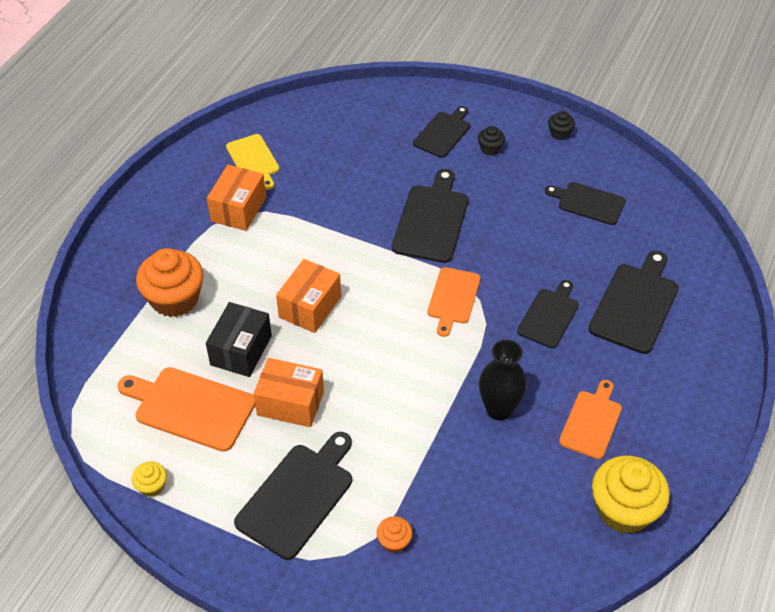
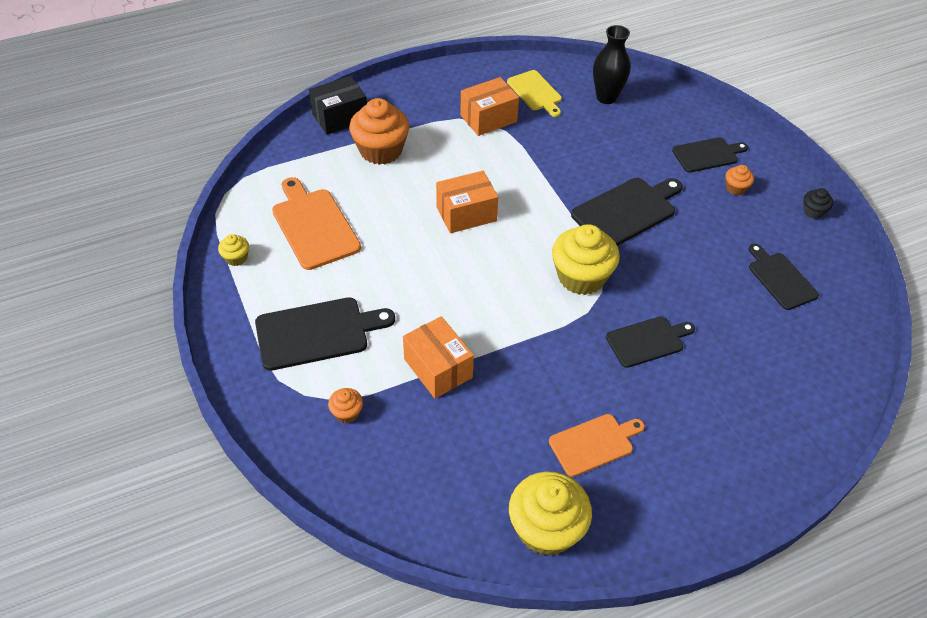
camera: 40 degrees right, 0 degrees up
black box [206,302,272,377] -> black box moved to [309,76,367,135]
yellow cutting board [226,134,279,190] -> yellow cutting board turned 45 degrees counterclockwise [507,70,562,117]
orange box [253,358,324,427] -> orange box moved to [403,316,474,399]
orange cutting board [428,267,480,337] -> yellow cupcake [552,224,620,295]
black cupcake [478,126,505,156] -> orange cupcake [725,165,754,195]
black vase [479,340,527,421] -> black vase moved to [593,25,631,104]
black cutting board [589,251,679,354] -> none

